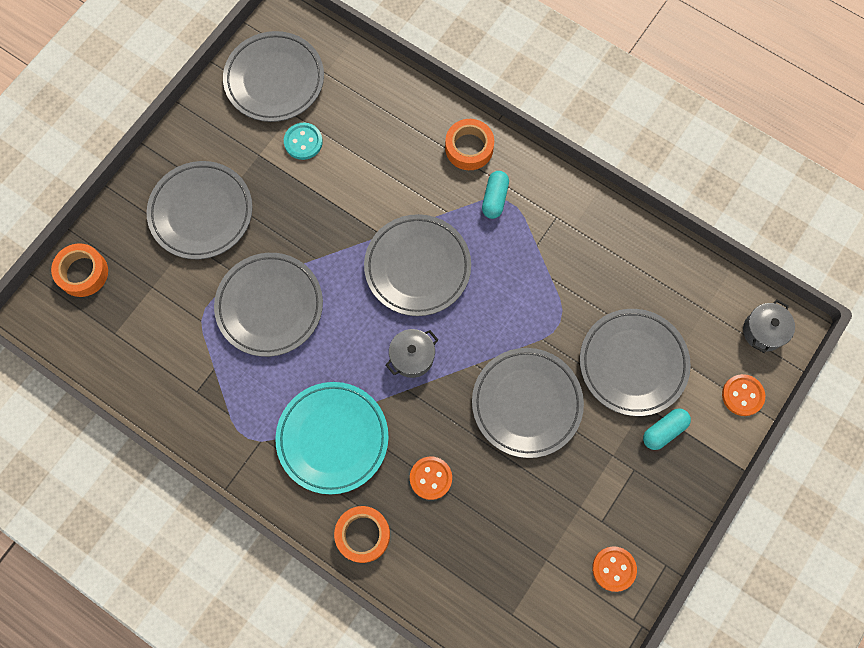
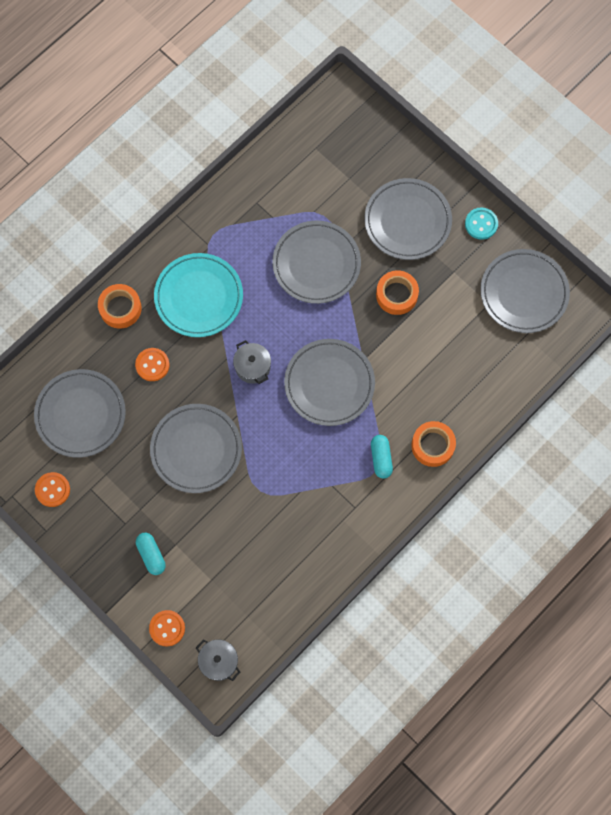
camera: 100 degrees right, 0 degrees up
orange tape [51,244,108,297] -> orange tape moved to [376,271,419,315]
turquoise button [284,123,323,160] -> turquoise button moved to [465,208,498,240]
turquoise capsule [482,171,509,219] -> turquoise capsule turned 60 degrees clockwise [371,435,393,479]
grey plate [580,309,691,416] -> grey plate moved to [34,369,126,458]

